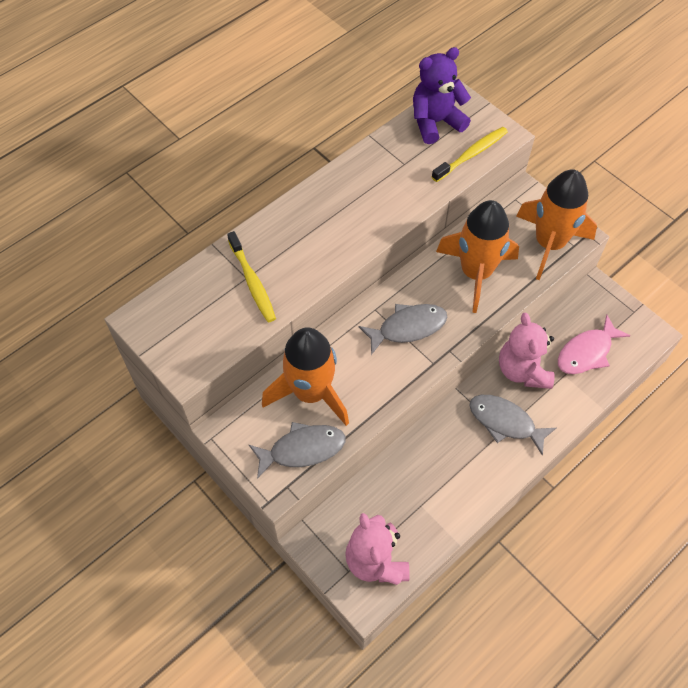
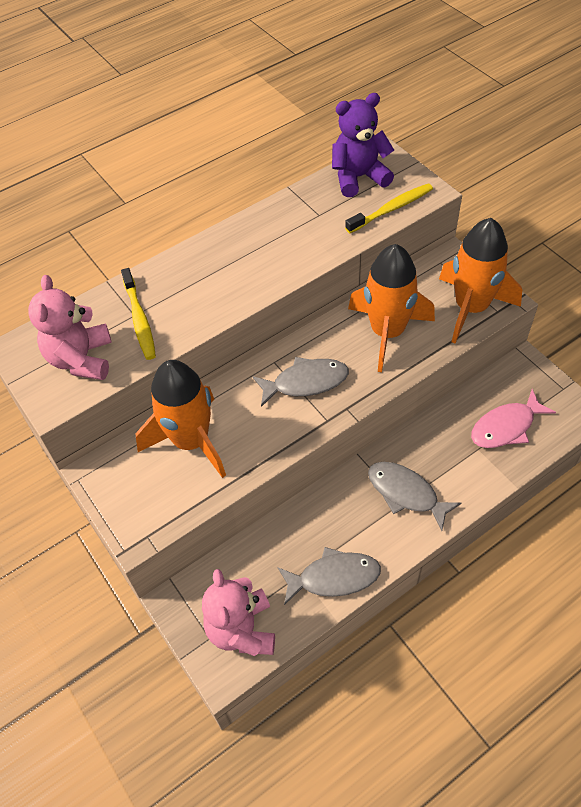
camera: 10 degrees right, 5 degrees down
grey fish [248,422,345,479] -> grey fish moved to [278,547,381,605]
pink teddy bear [499,313,554,389] -> pink teddy bear moved to [28,275,112,380]

